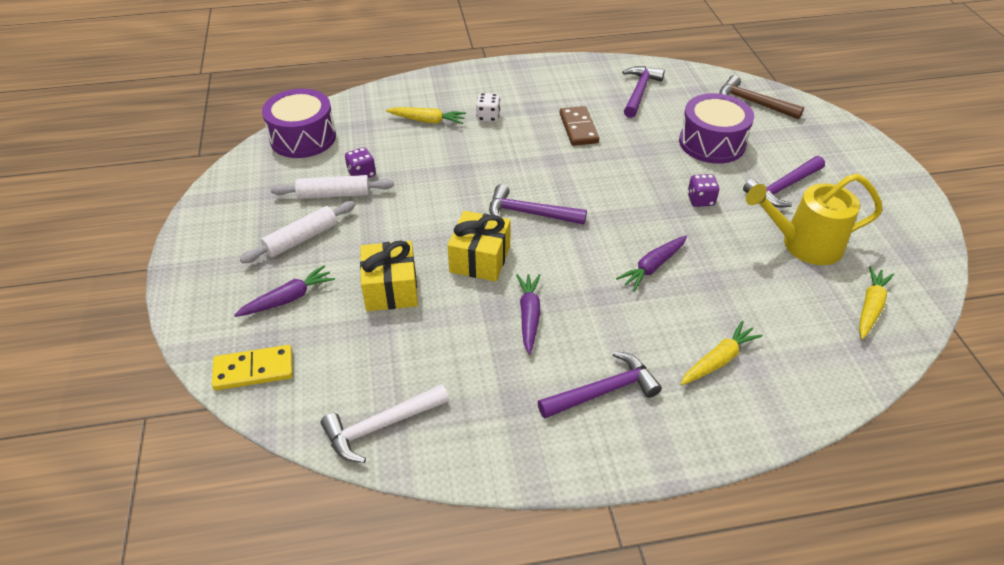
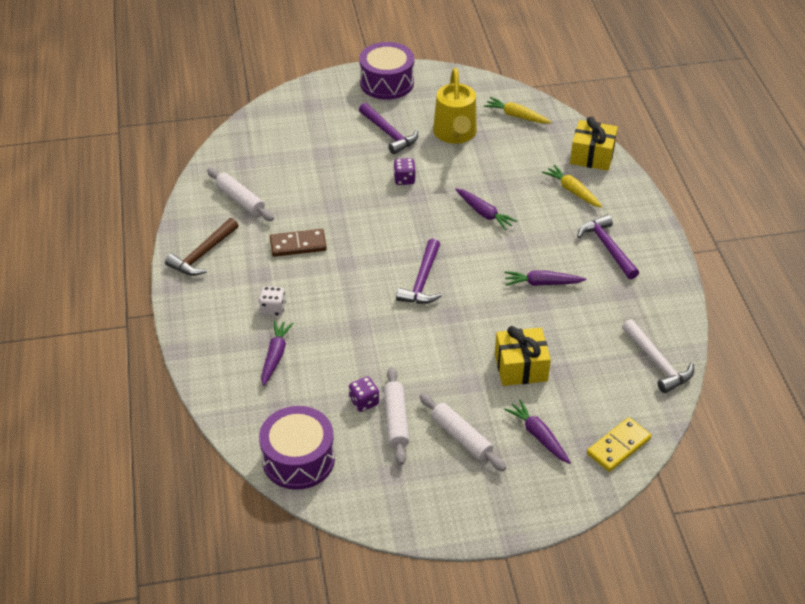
camera: 90 degrees left, 0 degrees up
yellow domino [212,345,293,390] -> yellow domino turned 60 degrees clockwise [587,417,651,472]
yellow carrot [386,107,466,124] -> purple carrot [261,320,294,386]
yellow gift [447,211,511,282] -> yellow gift moved to [570,117,618,171]
purple hammer [622,66,665,118] -> white rolling pin [207,168,274,221]
purple drum [679,93,754,164] -> purple drum moved to [359,42,414,100]
brown hammer [719,75,804,119] -> brown hammer moved to [165,218,239,276]

